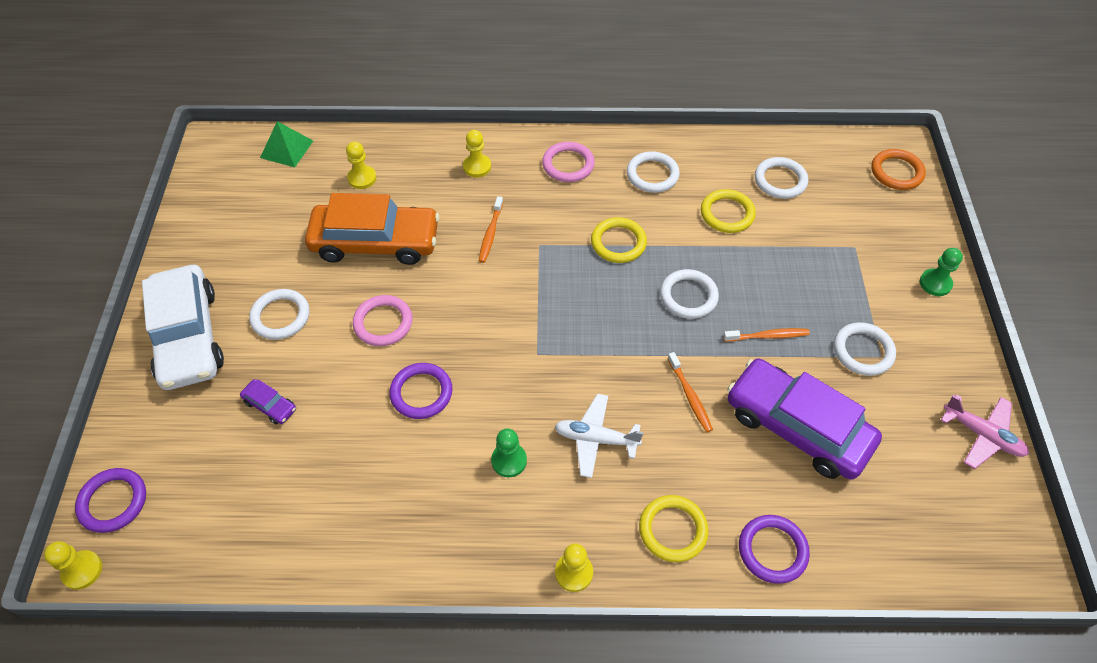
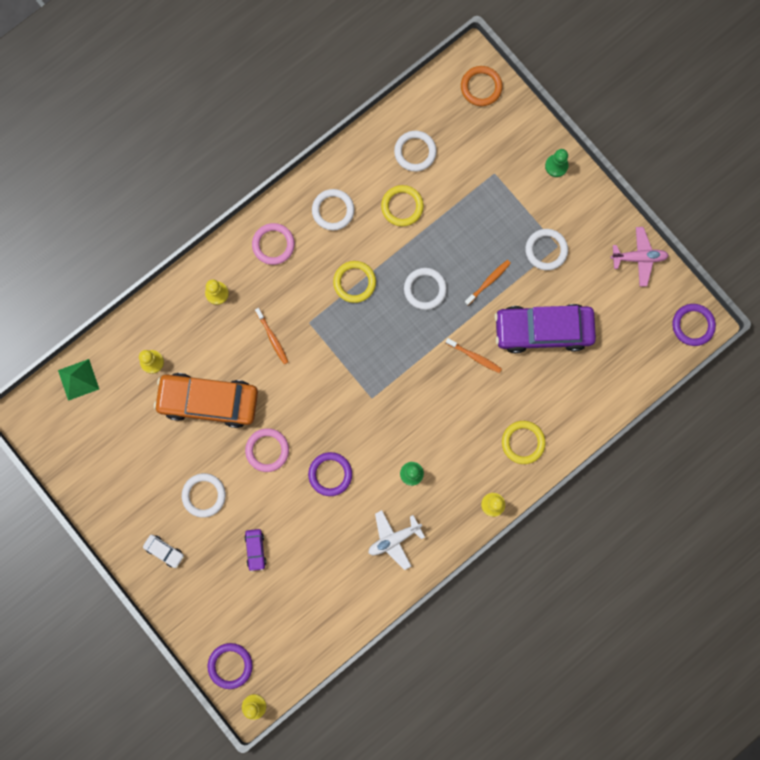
camera: 40 degrees left, 25 degrees up
white car [142,265,224,390] -> white car [143,535,184,568], size x0.40
purple car [240,379,296,424] -> purple car turned 90 degrees clockwise [244,529,266,572]
orange car [305,193,440,265] -> orange car turned 135 degrees counterclockwise [154,373,258,428]
white plane [555,394,644,478] -> white plane moved to [368,510,425,570]
purple ring [739,515,810,584] -> purple ring moved to [672,304,716,346]

